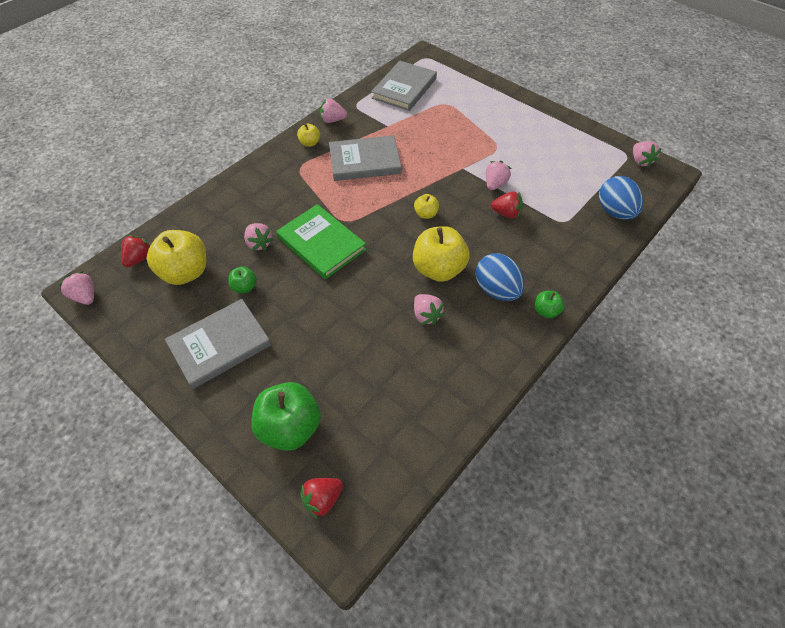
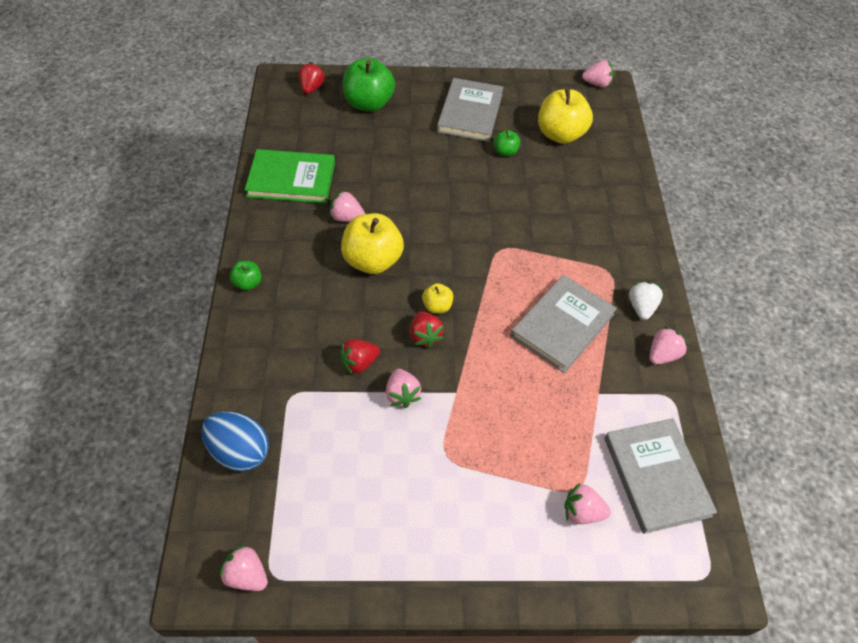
camera: 135 degrees right, 0 degrees up
red strawberry [121,235,151,267] -> red strawberry moved to [410,311,444,348]
pink strawberry [244,223,274,251] -> pink strawberry moved to [564,483,611,524]
green book [276,204,366,279] -> green book moved to [245,149,335,203]
yellow apple [297,123,320,147] -> white strawberry [629,282,663,320]
blue egg [476,253,525,301] -> none

